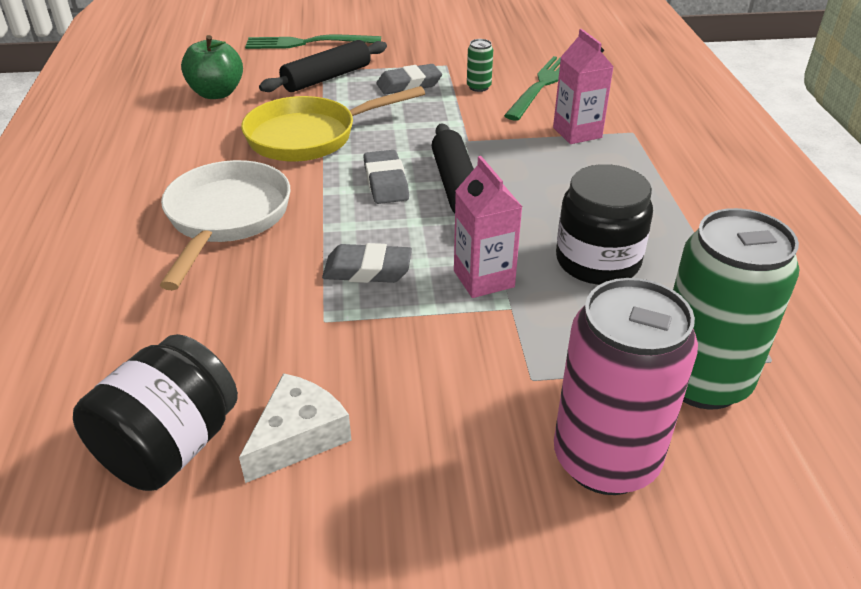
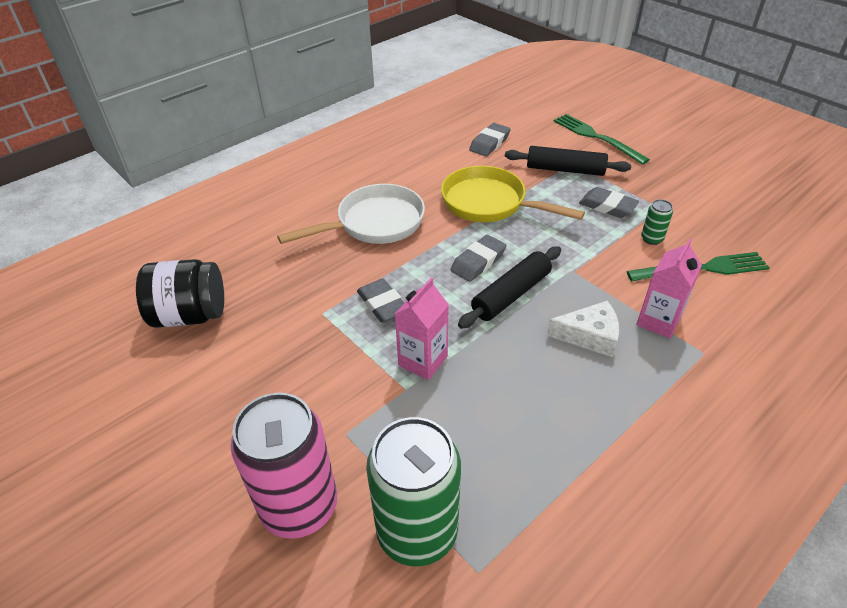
camera: 55 degrees right, 5 degrees up
green apple [181,35,243,99] -> grey eraser [469,123,511,157]
white cheese [239,373,352,483] -> white cheese moved to [547,301,619,357]
black jar [556,164,653,285] -> none

